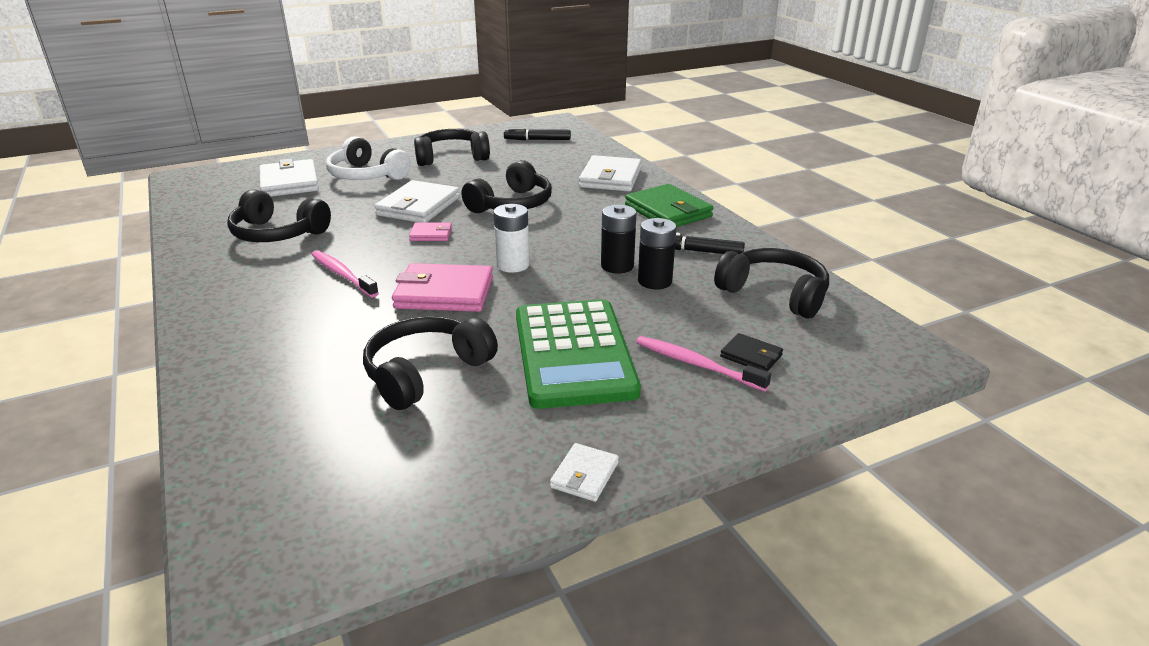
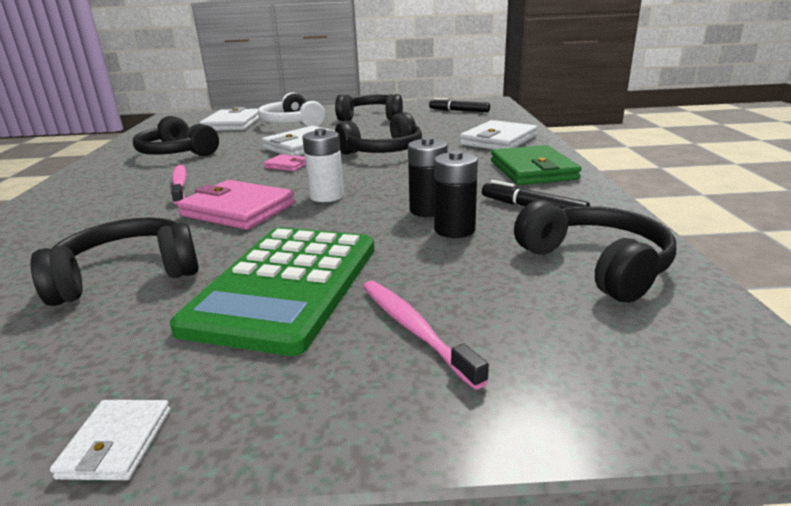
camera: 25 degrees right, 5 degrees down
white wallet [550,443,619,502] -> white wallet turned 45 degrees counterclockwise [50,400,171,480]
black wallet [720,333,783,372] -> none

